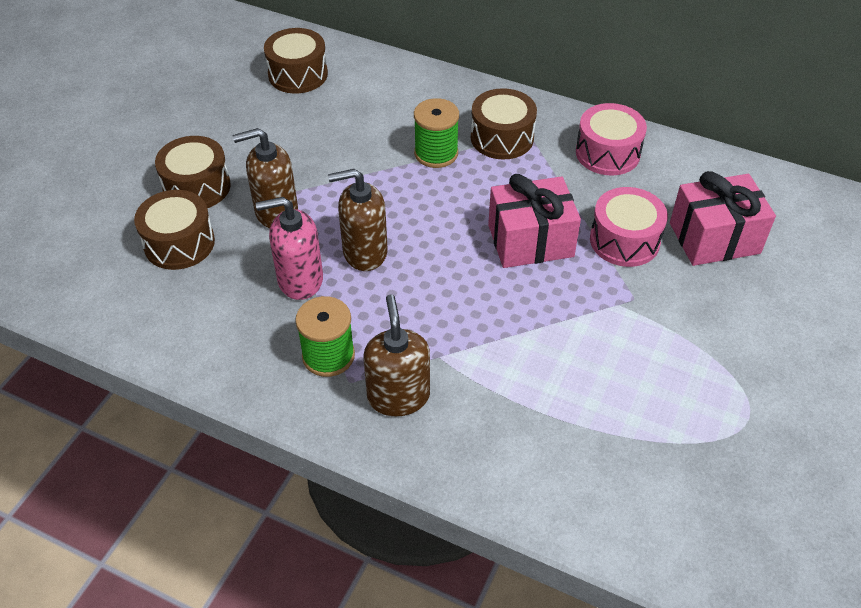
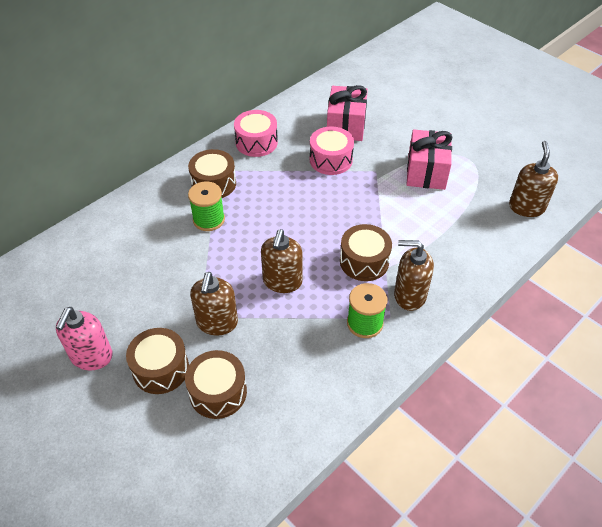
camera: 70 degrees left, 0 degrees up
pink soap dispenser [256,197,323,300] -> pink soap dispenser moved to [56,307,113,371]
brown drum [264,28,328,94] -> brown drum moved to [340,224,392,281]
pink gift [488,174,581,268] -> pink gift moved to [407,129,452,190]
none -> brown soap dispenser [509,141,558,217]

